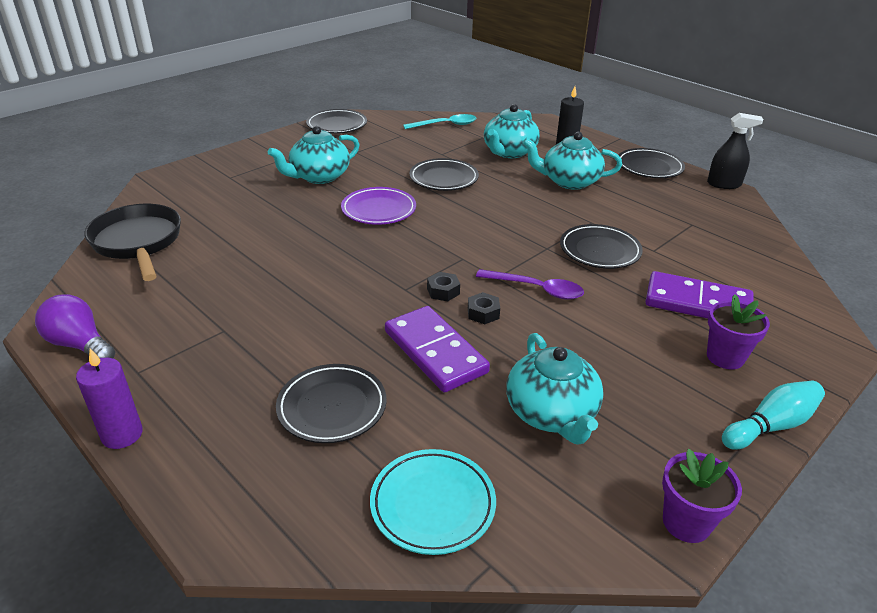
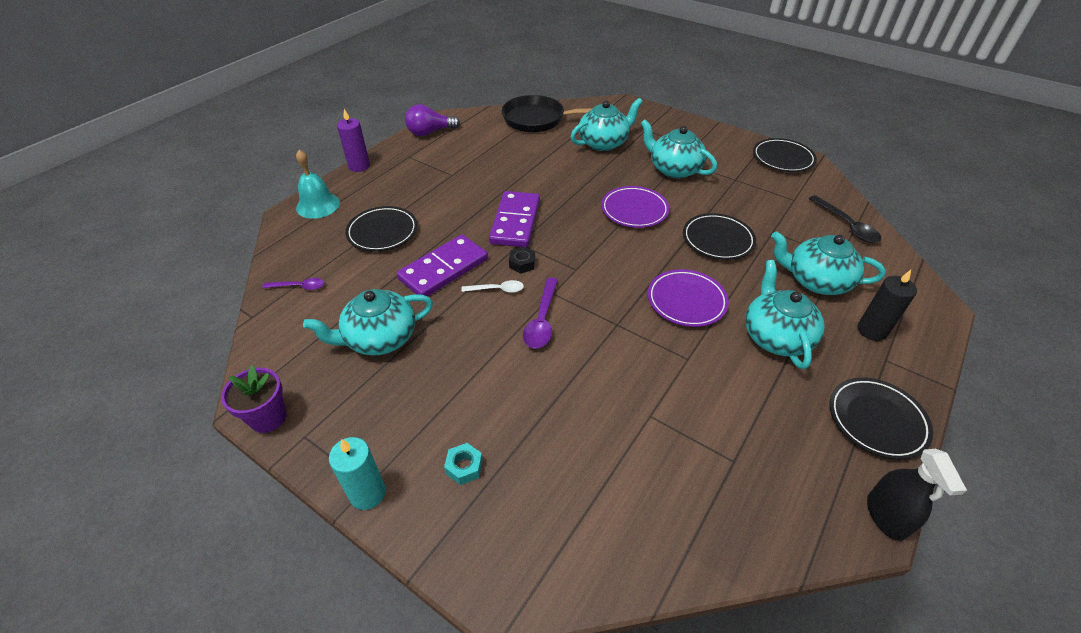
camera: 80 degrees right, 10 degrees up
purple light bulb [35,294,115,358] -> purple light bulb turned 135 degrees counterclockwise [405,104,460,136]
black pan [84,204,181,281] -> black pan turned 135 degrees counterclockwise [502,95,593,132]
turquoise plate [370,449,496,555] -> purple spoon [262,278,324,290]
turquoise spoon [403,114,477,129] -> black spoon [809,195,882,243]
black nut [468,292,500,324] -> white spoon [461,280,524,293]
black plate [560,224,643,269] -> none
purple domino [645,271,754,319] -> purple domino moved to [489,191,540,247]
purple flower pot [707,294,770,370] -> turquoise nut [444,443,483,485]
turquoise bowling pin [722,381,825,450] -> turquoise candle [329,437,386,510]
none -> turquoise bell [296,150,340,219]
none -> turquoise teapot [571,98,643,151]
none -> purple plate [648,269,729,327]

